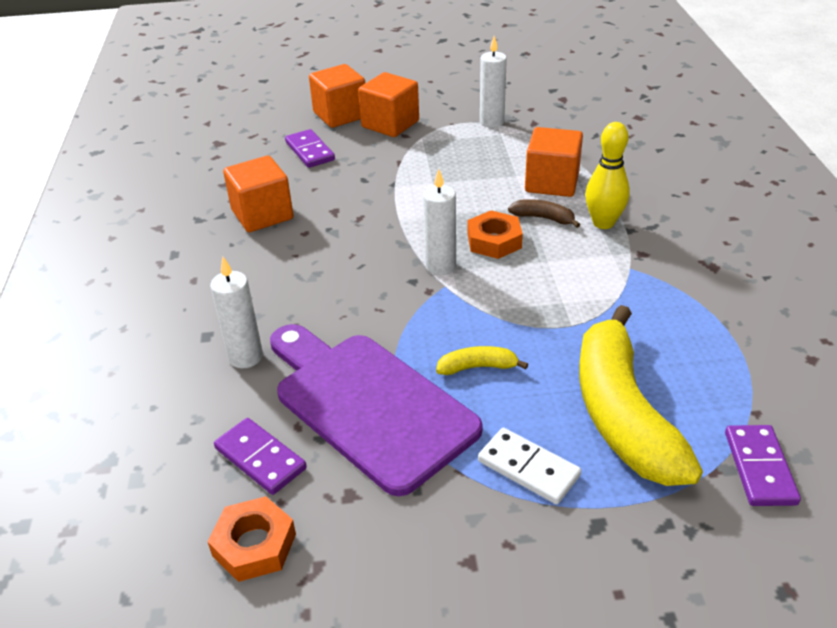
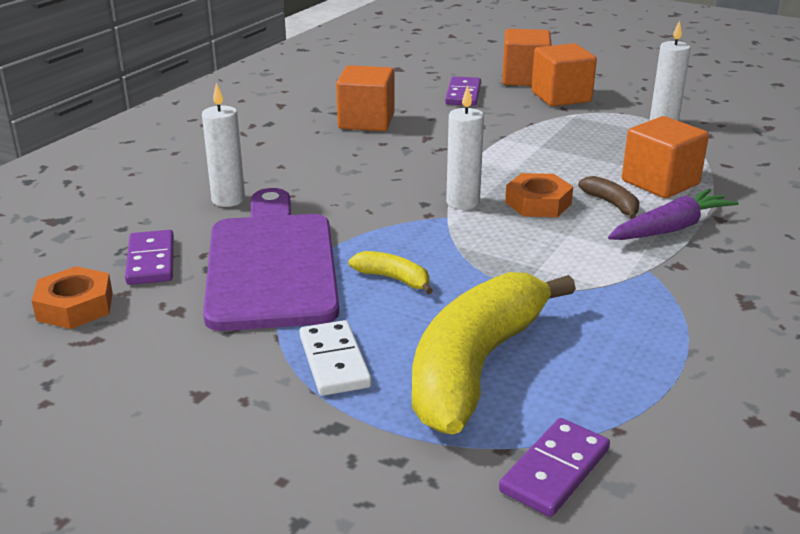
camera: 35 degrees right, 10 degrees down
yellow bowling pin [585,122,630,229] -> purple carrot [608,189,739,240]

